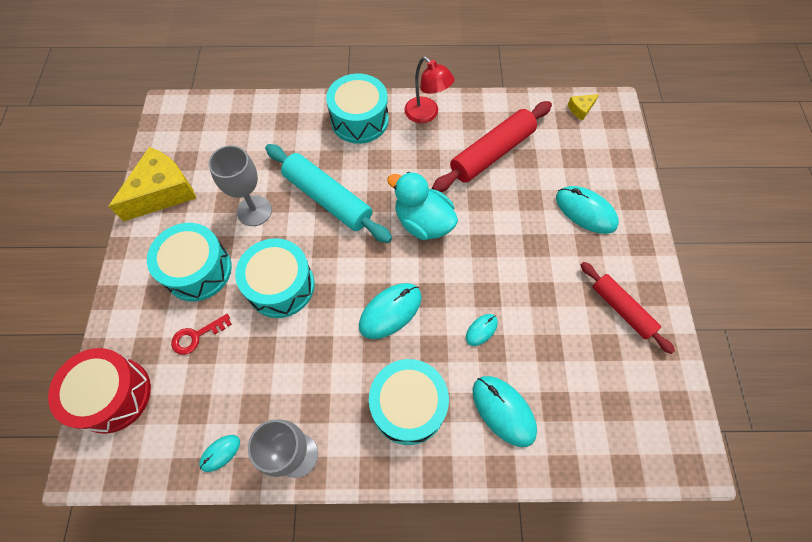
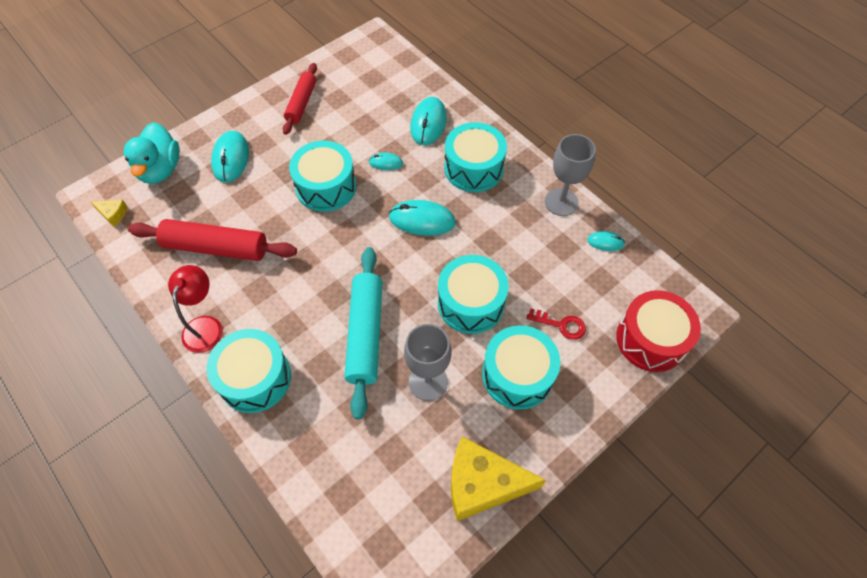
camera: 130 degrees left, 5 degrees down
turquoise duck [387,172,458,240] -> turquoise duck moved to [124,122,180,184]
none -> turquoise drum [289,141,356,212]

